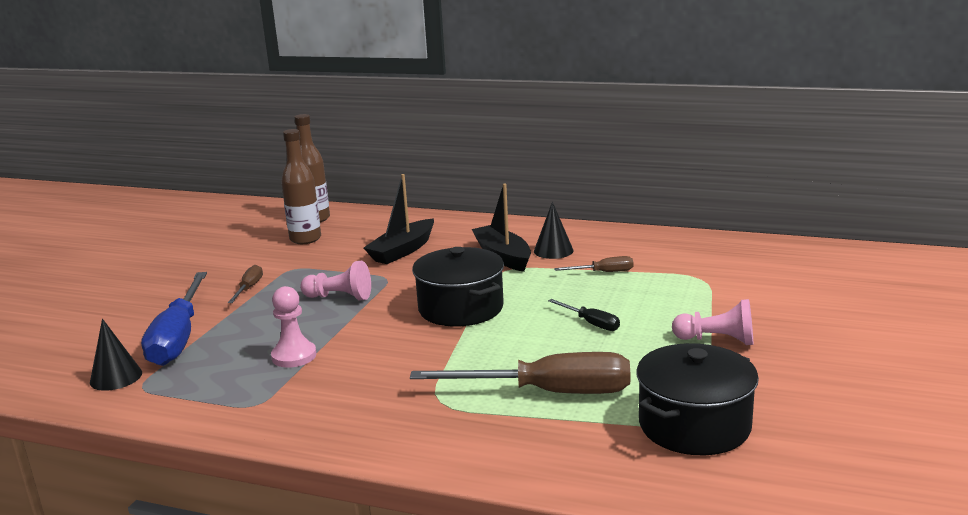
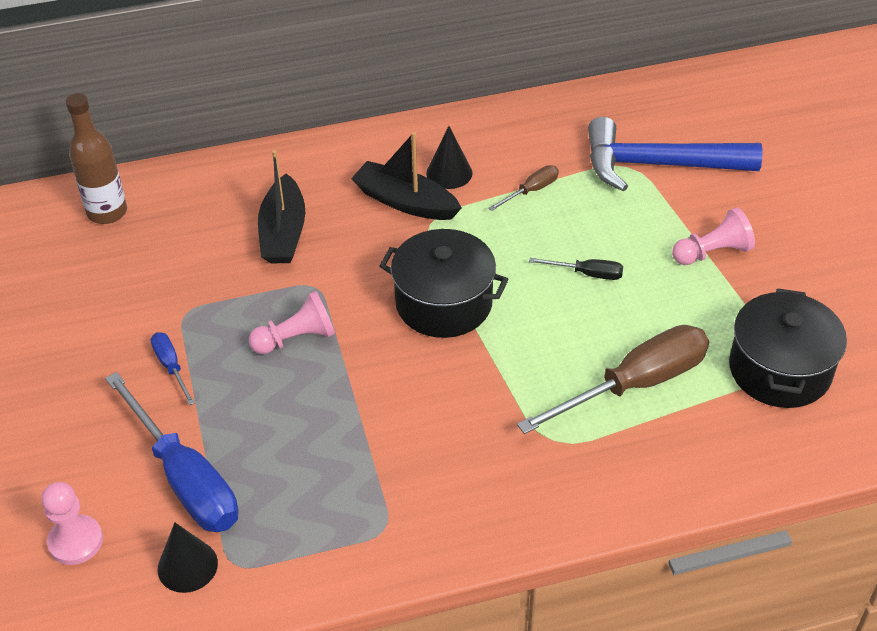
camera: 35 degrees left, 25 degrees up
brown screwdriver [228,265,263,303] -> blue screwdriver [151,332,195,405]
pink pawn [271,286,317,368] -> pink pawn moved to [41,482,103,565]
brown bottle [281,129,321,244] -> none
none -> blue hammer [588,117,762,191]

